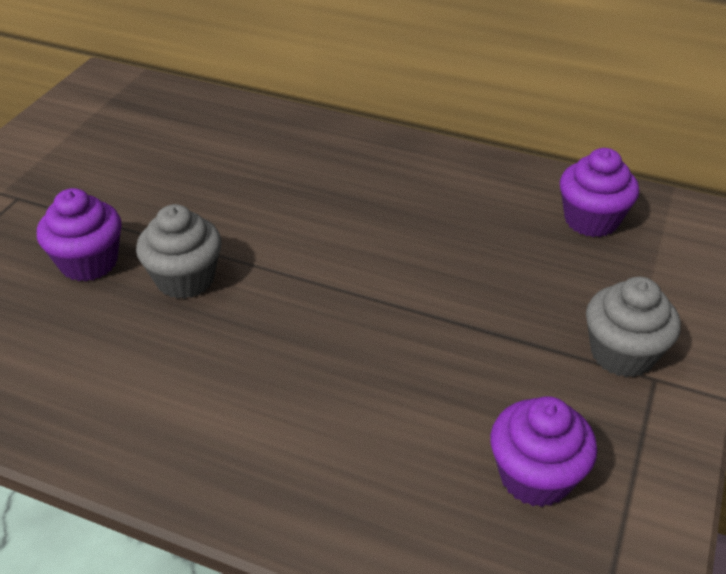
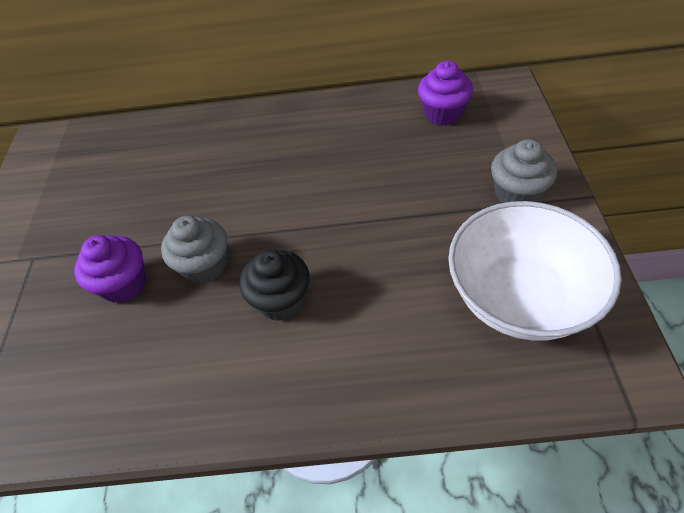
camera: 20 degrees left, 10 degrees up
purple cupcake [490,396,597,507] -> white bowl [448,201,621,341]
none -> black cupcake [239,250,310,321]

